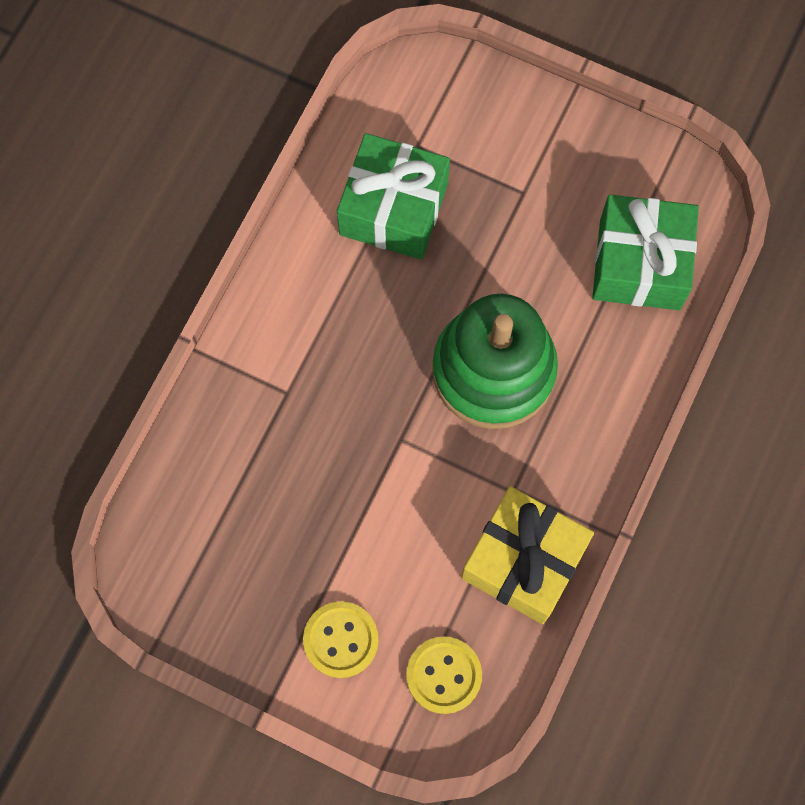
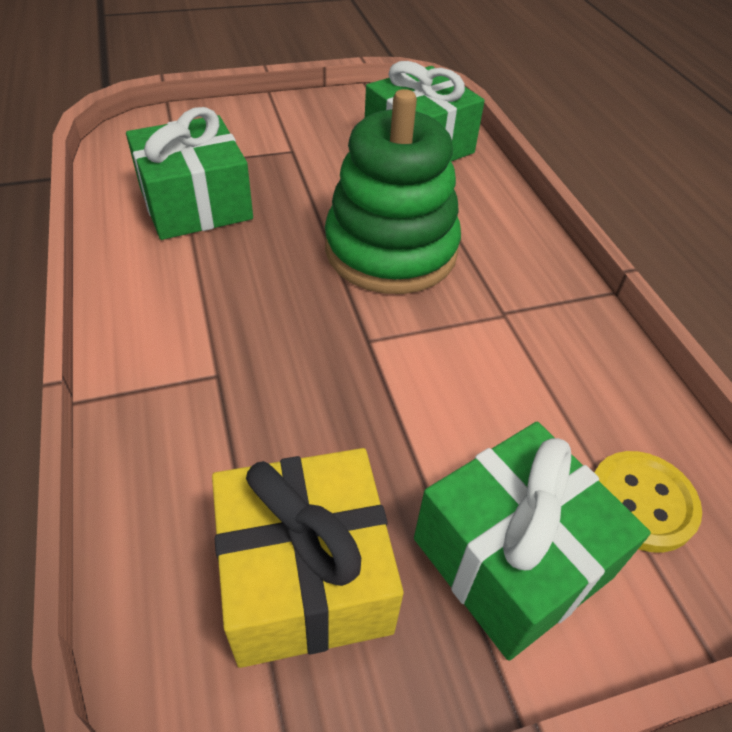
camera: 45 degrees left, 25 degrees down
yellow button [303,601,379,678] -> green gift [414,422,651,661]
yellow gift [461,486,594,624] -> yellow gift moved to [212,448,404,668]

